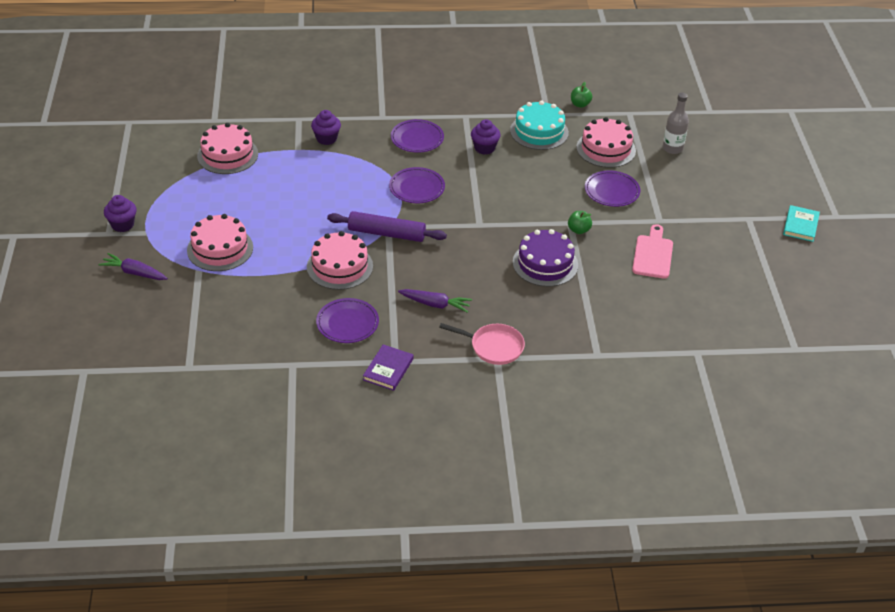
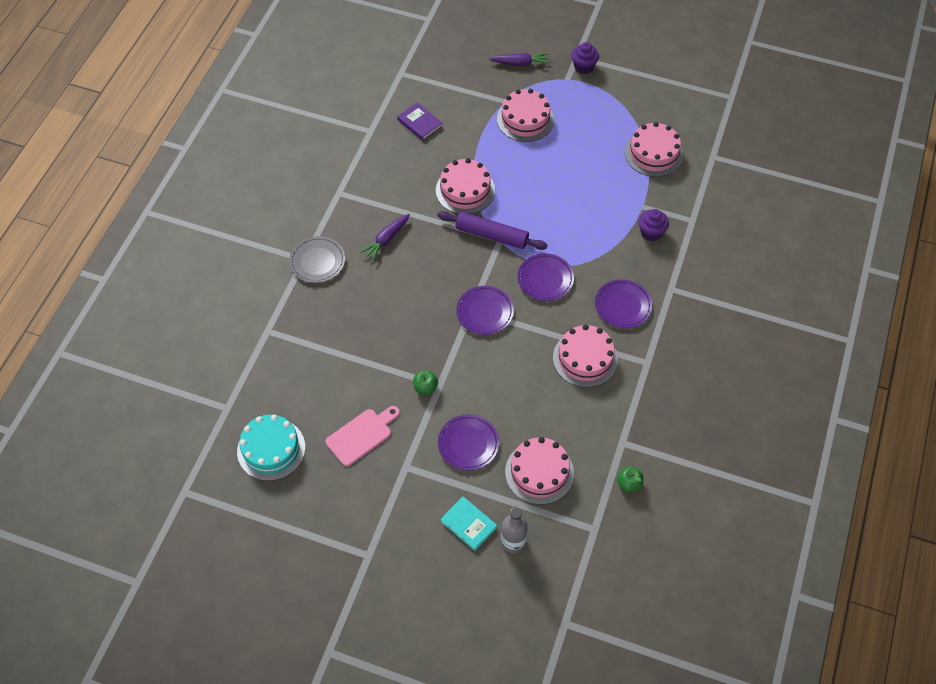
camera: 115 degrees right, 15 degrees up
purple carrot [98,253,168,280] -> purple carrot turned 45 degrees clockwise [489,53,550,66]
purple plate [316,298,379,343] -> purple plate moved to [456,286,514,335]
purple rolling pin [327,211,447,242] -> purple rolling pin turned 75 degrees clockwise [437,211,548,250]
purple book [363,344,413,391] -> purple book moved to [397,102,443,141]
pink pan [439,323,525,365] -> grey plate [289,236,345,283]
purple cupcake [471,119,500,155] -> pink cake [553,325,618,388]
turquoise cake [510,101,569,150] -> turquoise cake moved to [237,415,305,481]
purple cake [513,229,578,287] -> none
pink cutting board [632,224,673,279] -> pink cutting board turned 75 degrees counterclockwise [326,406,400,466]
turquoise book [783,205,820,242] -> turquoise book moved to [441,496,497,551]

